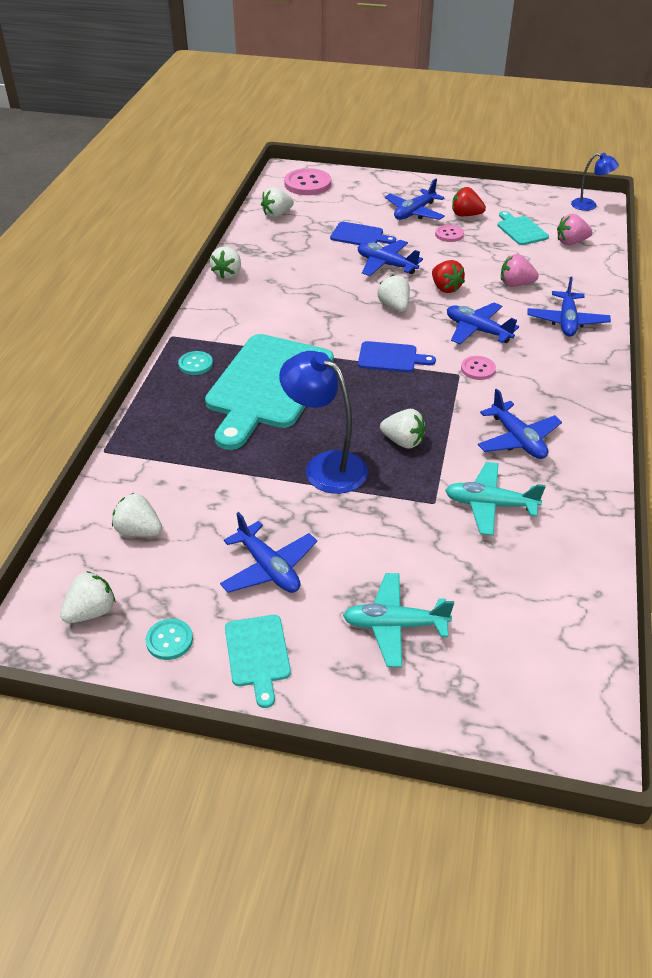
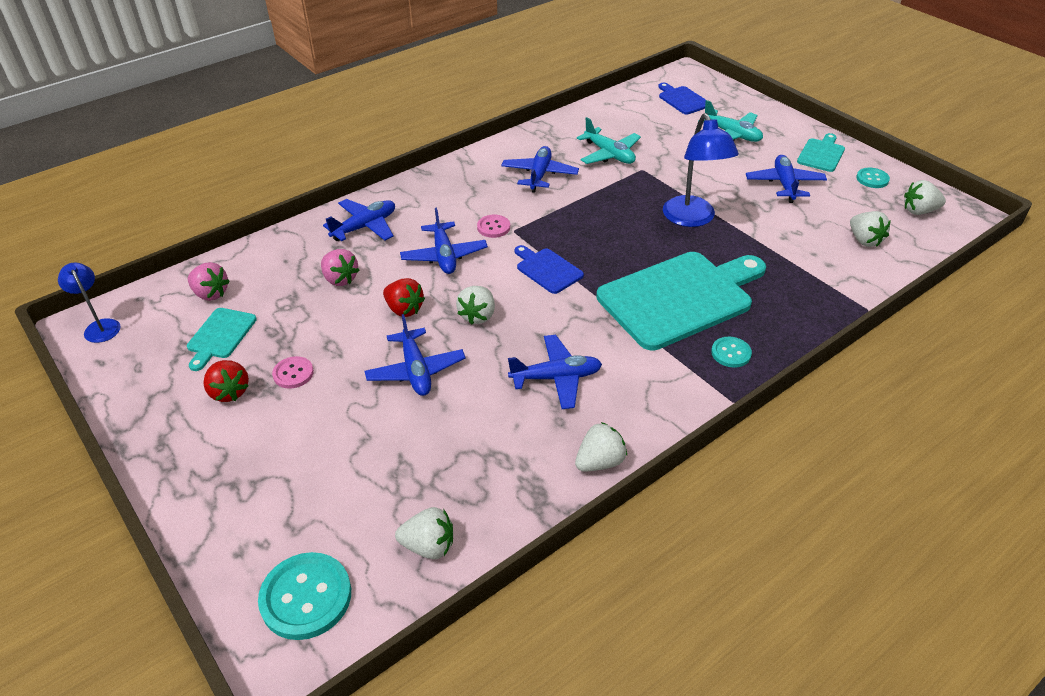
camera: 140 degrees left, 0 degrees up
pink button [284,168,331,195] -> turquoise button [258,552,351,640]
blue cutting board [330,222,396,245] -> blue cutting board moved to [658,83,706,114]
white strawberry [380,409,425,449] -> none
blue plane [385,179,445,220] -> blue plane moved to [508,335,602,409]
red strawberry [432,260,465,293] -> red strawberry turned 120 degrees clockwise [383,278,425,317]

